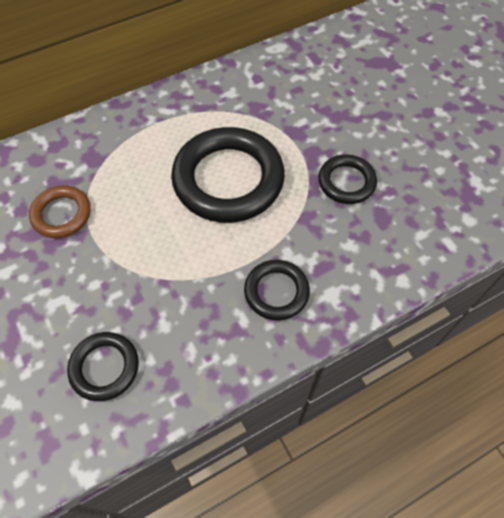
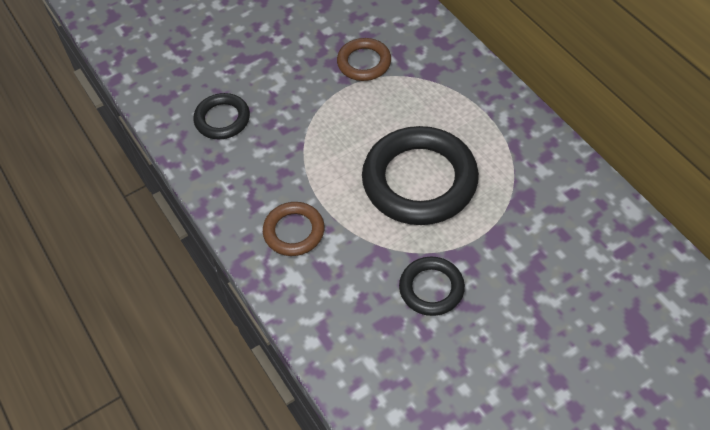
camera: 90 degrees right, 5 degrees down
black ring [244,260,310,321] -> brown ring [263,202,324,256]

